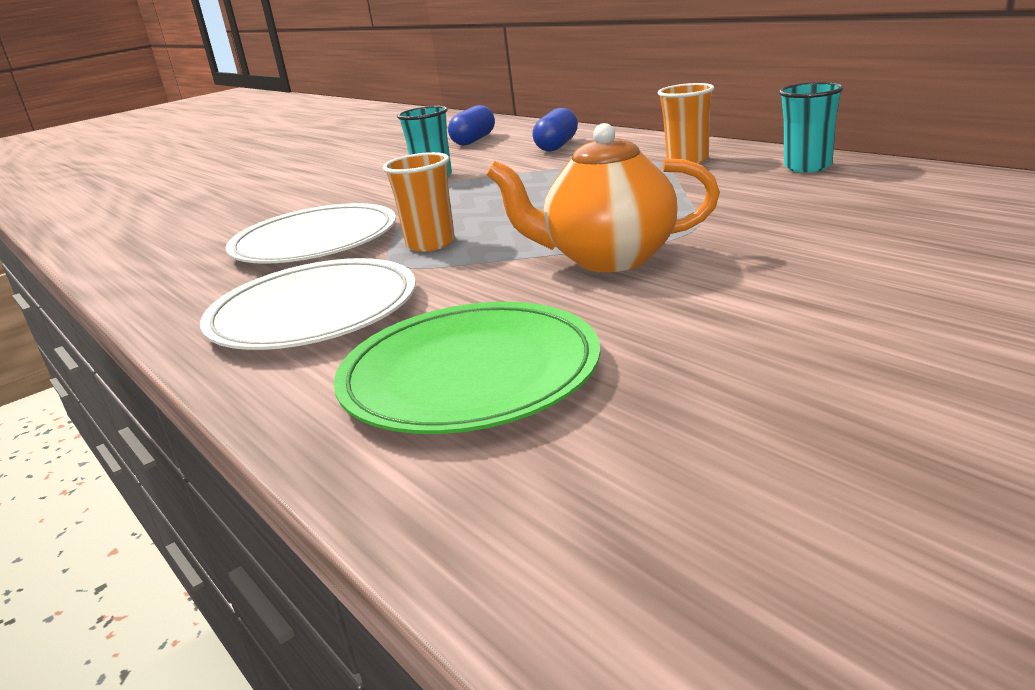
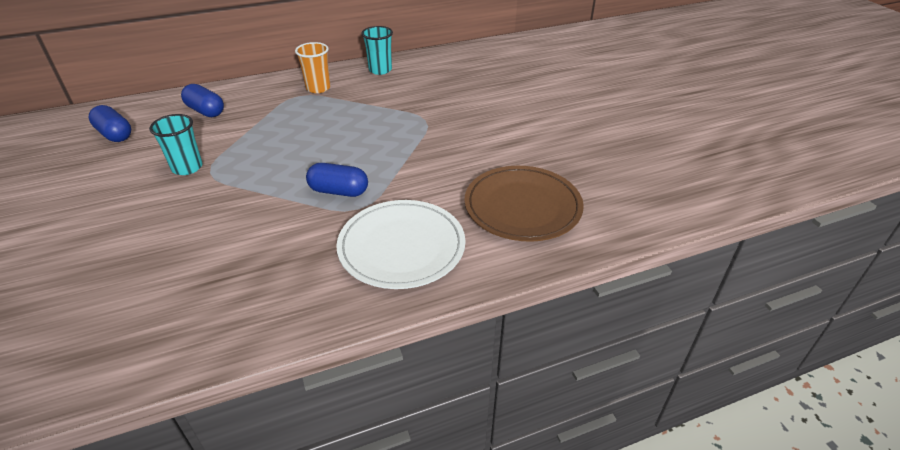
camera: 75 degrees left, 15 degrees up
white plate [226,203,396,264] -> none
green plate [334,302,601,434] -> brown plate [464,166,584,242]
orange cup [383,152,455,252] -> blue capsule [306,163,368,197]
orange teapot [486,123,720,272] -> none

